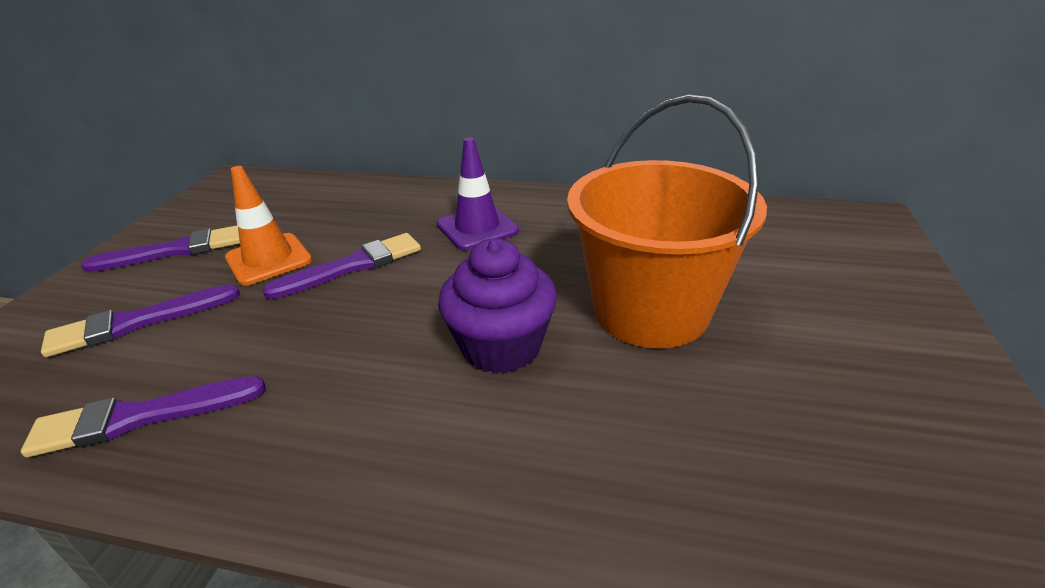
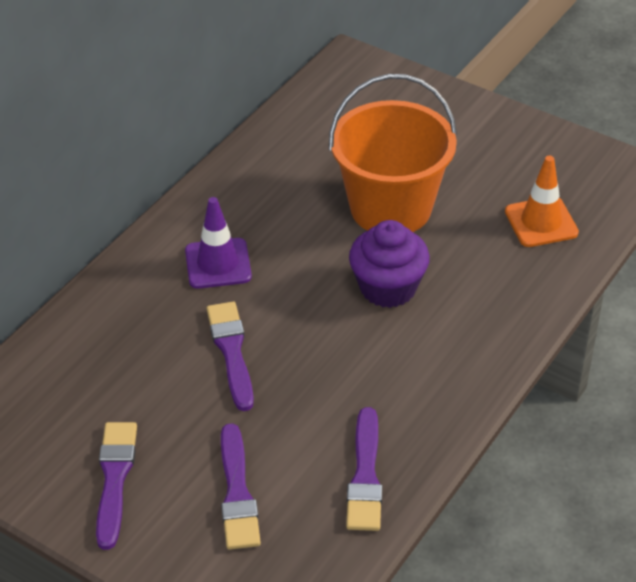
camera: 70 degrees left, 10 degrees up
orange traffic cone [225,166,312,286] -> orange traffic cone moved to [505,156,579,247]

